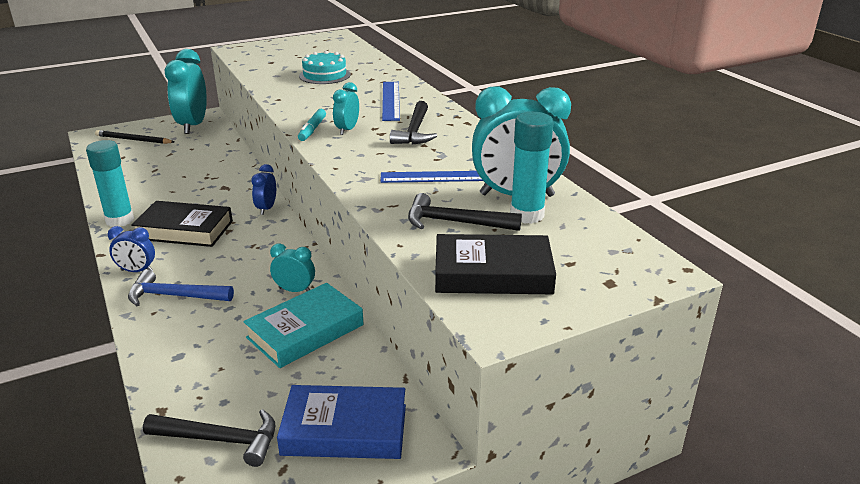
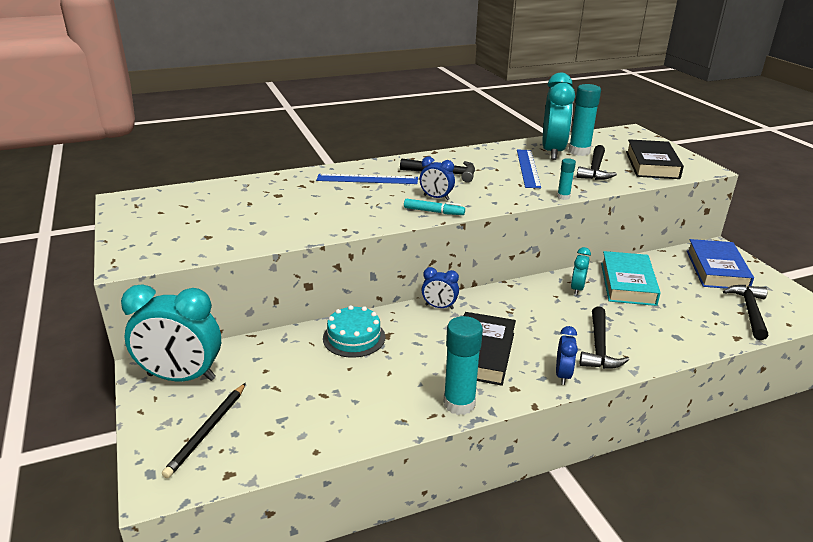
camera: 85 degrees left, 0 degrees up
blue hammer [128,269,234,306] -> black hammer [580,306,629,369]
turquoise book [243,283,363,368] -> turquoise book turned 45 degrees clockwise [601,251,661,306]
turquoise cake [299,51,351,84] -> turquoise cake moved to [323,305,385,358]
turquoise clock [333,82,359,135] -> blue clock [420,156,455,200]
none -> turquoise glue stick [557,158,576,200]

